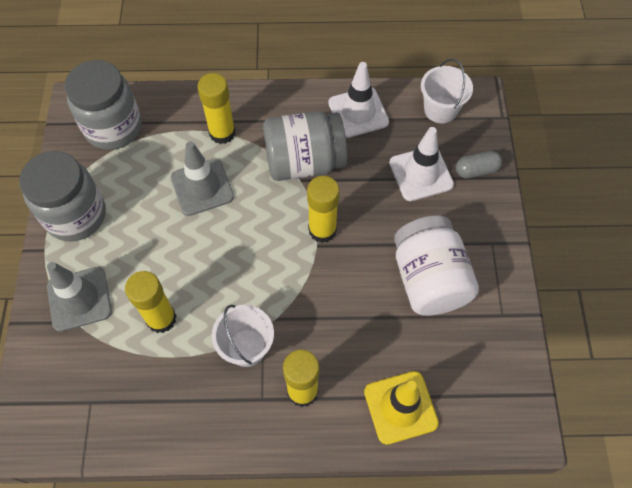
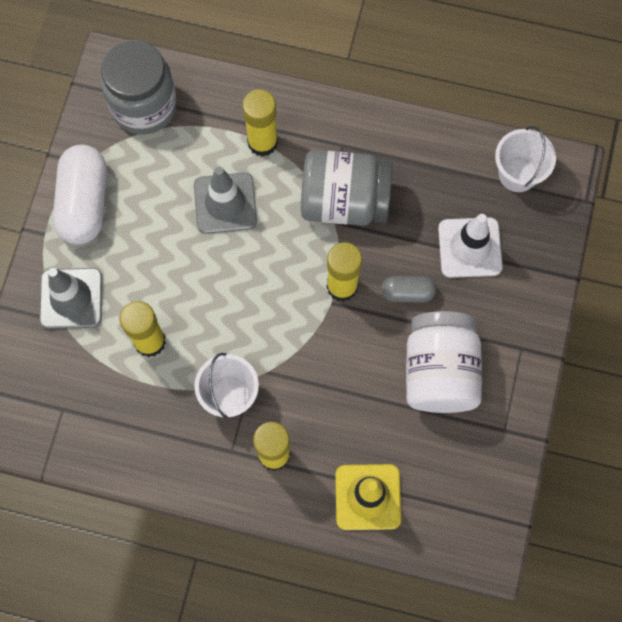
camera: 15 degrees right, 10 degrees up
grey jar [19,151,106,241] -> white capsule [53,145,107,245]
white traffic cone [328,62,389,138] -> none
grey capsule [456,151,502,179] -> grey capsule moved to [381,276,436,302]

